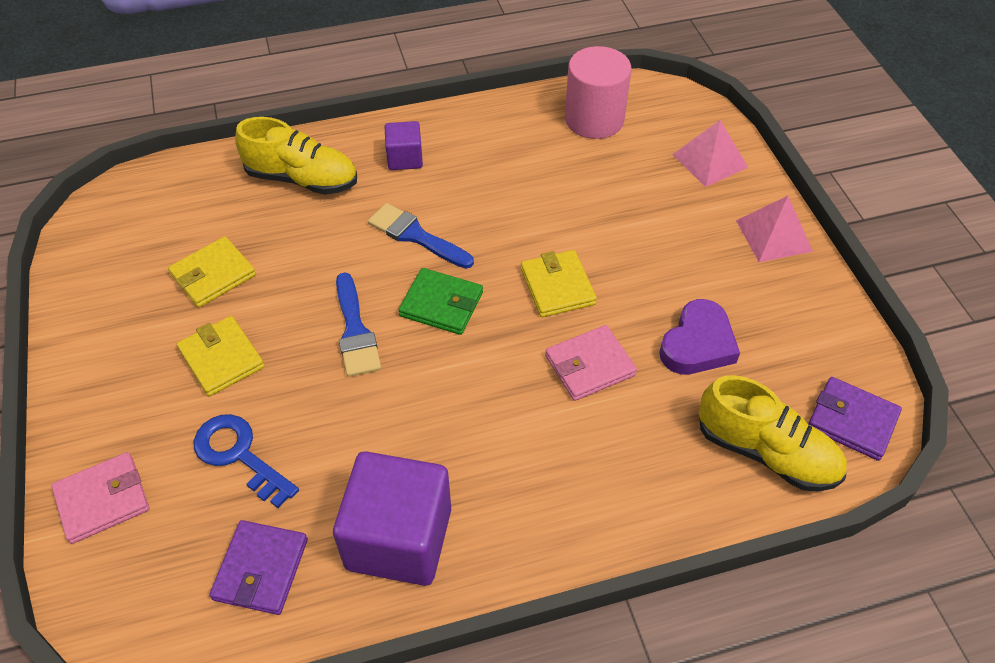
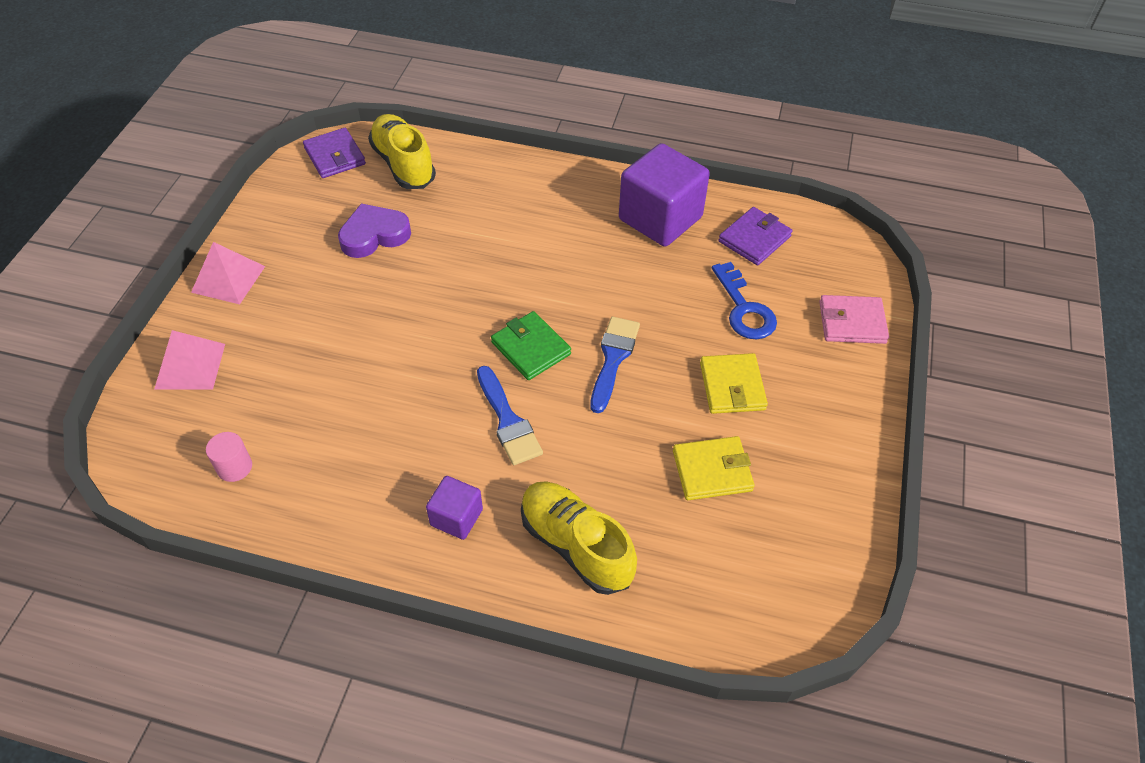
camera: 150 degrees left, 0 degrees up
yellow wallet [521,250,597,317] -> none
pink wallet [545,325,637,401] -> none
pink cylinder [565,46,632,139] -> pink cylinder [206,432,252,482], size x0.49

